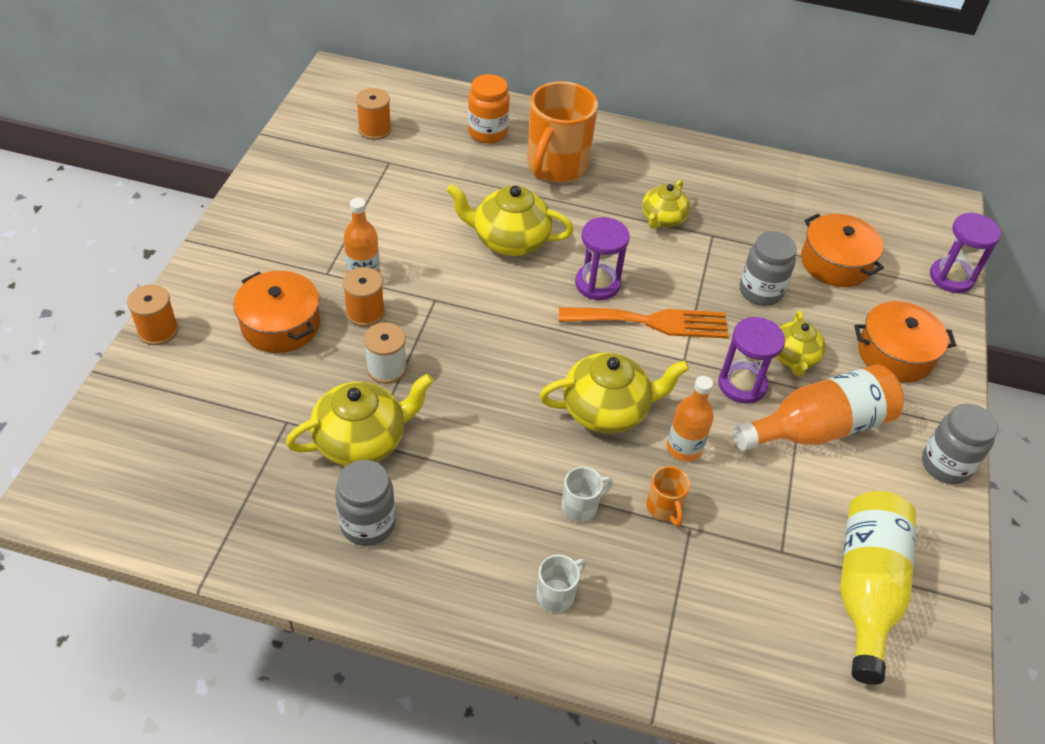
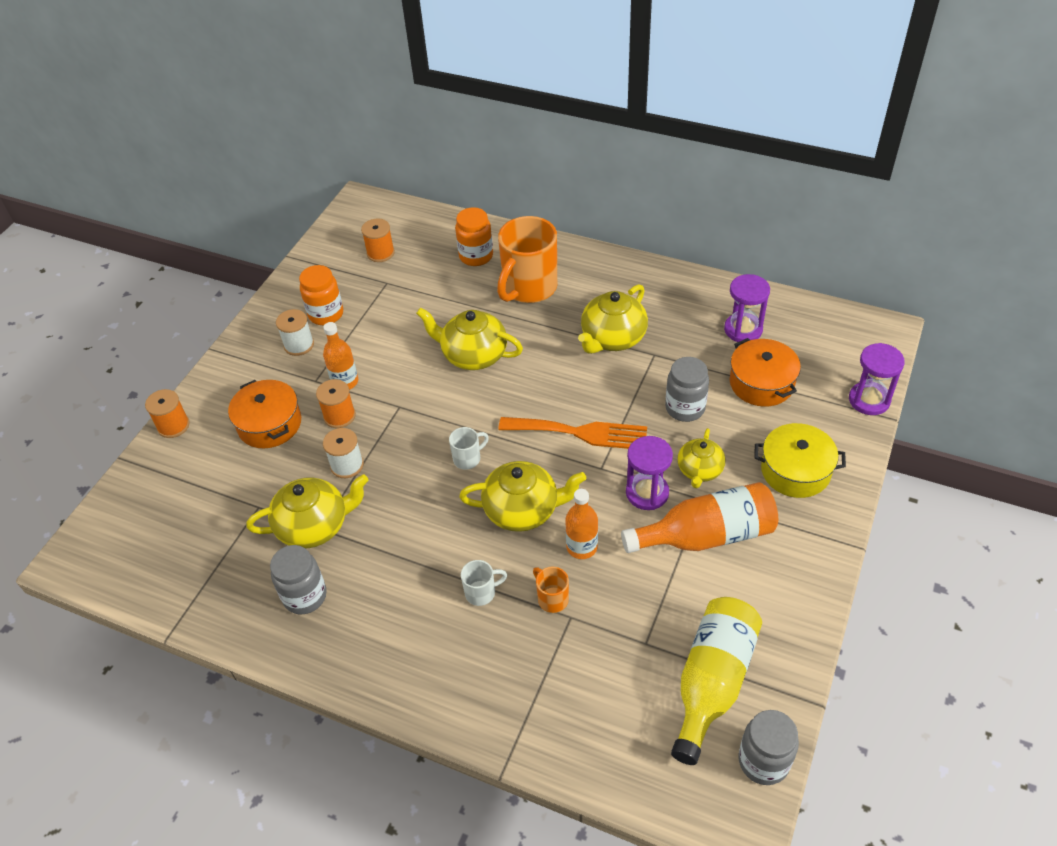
camera: 15 degrees right, 0 degrees up
white mug [536,554,586,612] -> white mug moved to [449,427,489,470]
purple hourglass [575,217,630,300] -> purple hourglass moved to [724,274,770,342]
yellow teapot [642,180,690,229] -> yellow teapot [578,284,648,354], size x1.56
orange mug [646,466,690,527] -> orange mug turned 150 degrees clockwise [533,567,569,613]
orange pot [854,301,956,383] -> yellow pot [754,423,846,498]
grey jar [922,403,998,484] -> grey jar moved to [738,710,799,785]
none -> white spool [276,309,314,356]
none -> orange jar [299,265,343,325]

